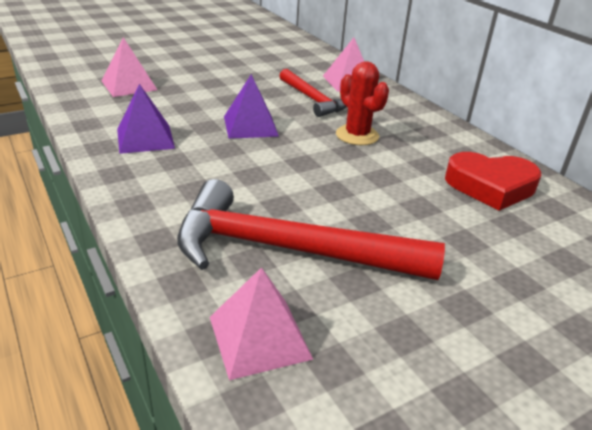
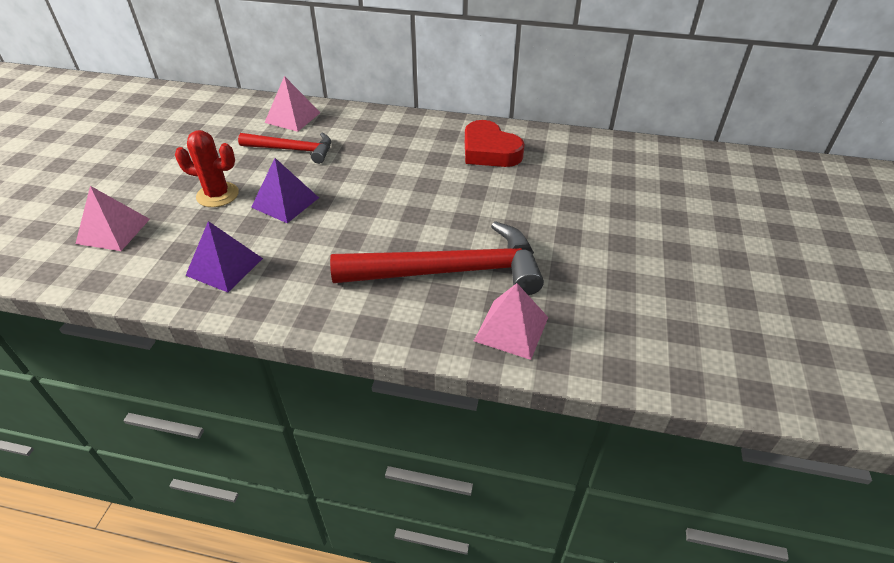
camera: 45 degrees left, 10 degrees up
red hammer [177,179,445,280] -> red hammer turned 150 degrees counterclockwise [330,221,544,295]
red cactus [336,61,389,145] -> red cactus moved to [175,130,239,207]
red heart [445,152,541,211] -> red heart turned 90 degrees clockwise [465,120,525,167]

